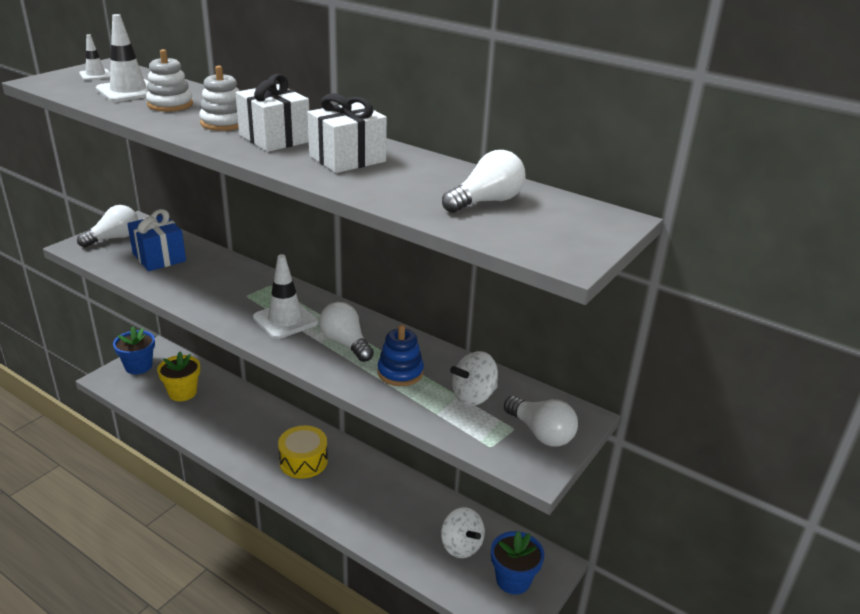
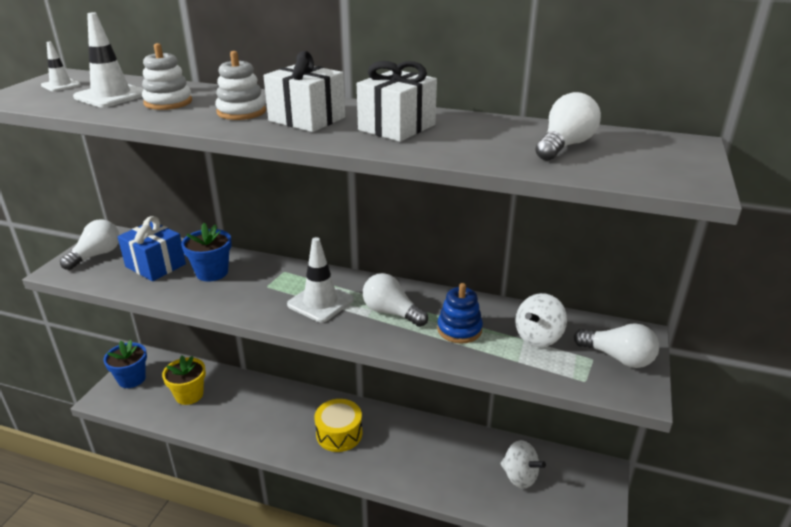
camera: 15 degrees left, 0 degrees up
blue flower pot [491,531,544,594] -> blue flower pot moved to [181,223,232,282]

